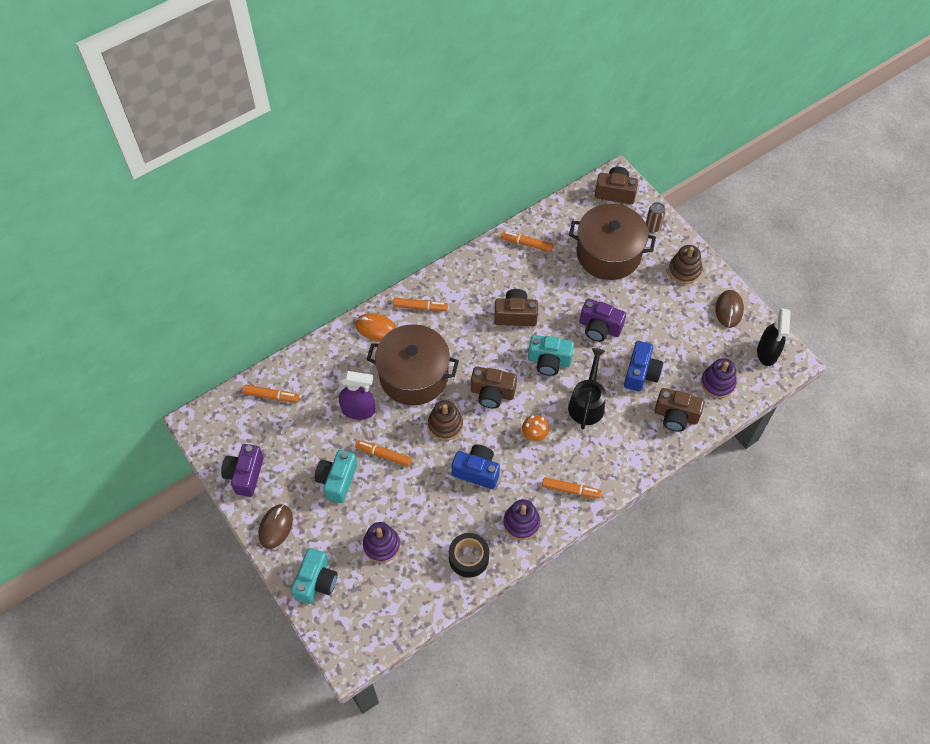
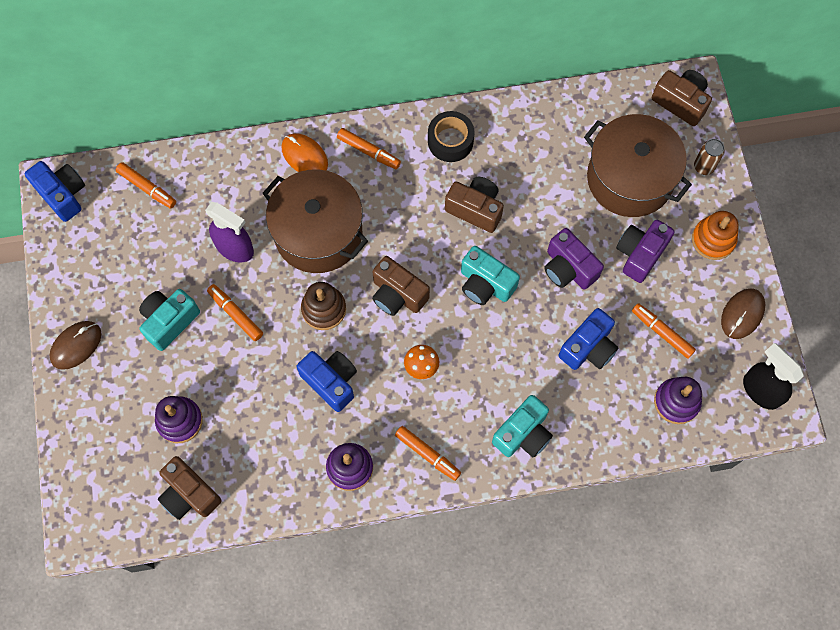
camera: 25 degrees right, 10 degrees up
purple camera [221,444,264,497] -> purple camera moved to [616,220,675,283]
turquoise camera [291,548,337,604] -> turquoise camera moved to [492,395,553,458]
black tape [449,533,489,578] -> black tape moved to [428,111,474,162]
orange marker [501,231,553,252] -> orange marker moved to [632,303,696,359]
black watering can [568,348,606,429] -> none
brown camera [654,388,705,432] -> brown camera moved to [158,456,222,520]
brown stacking toy [668,245,702,284] -> orange stacking toy [692,211,739,260]
black spray bottle [757,309,791,366] -> black spray bottle turned 105 degrees clockwise [743,343,804,410]
none -> blue camera [25,161,85,222]

